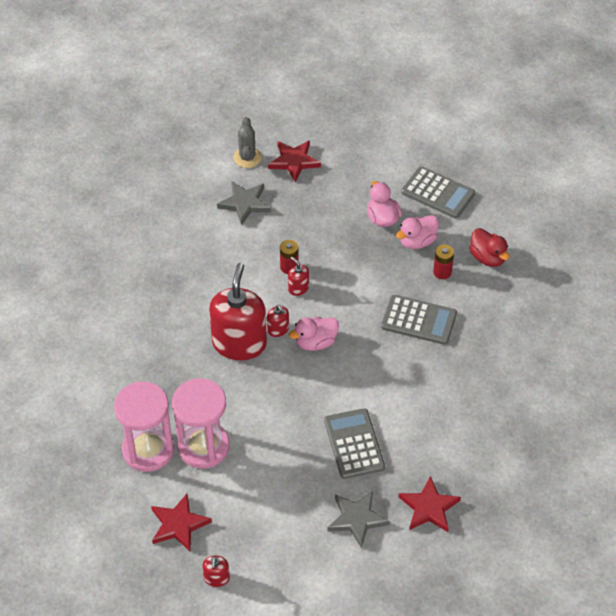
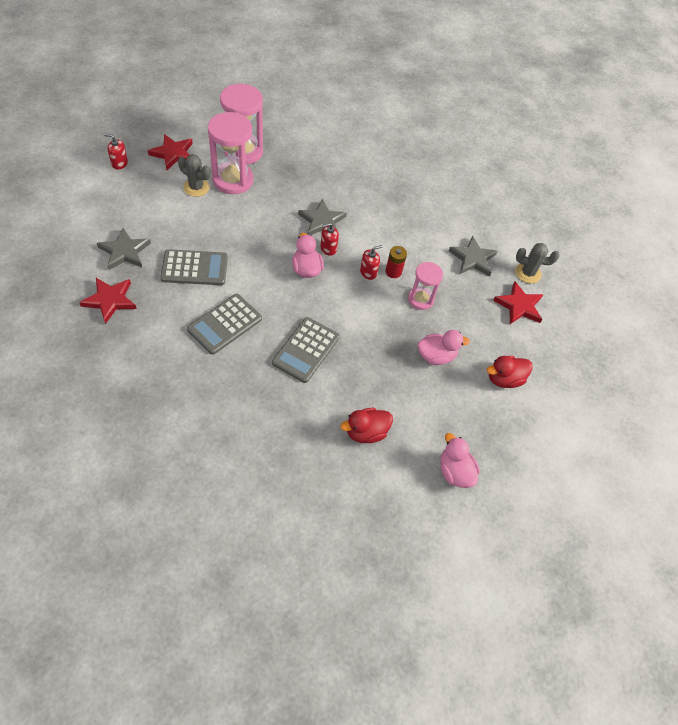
camera: 95 degrees right, 5 degrees up
red soap dispenser [209,263,267,360] -> grey star [298,199,347,235]
pink duck [396,215,439,249] -> pink duck moved to [440,433,480,488]
grey calculator [401,166,475,218] -> grey calculator moved to [187,294,262,355]
red battery [433,245,454,279] -> none
none -> grey cactus [178,154,210,197]
none -> pink hourglass [408,262,443,310]
none -> red duck [487,356,533,388]

